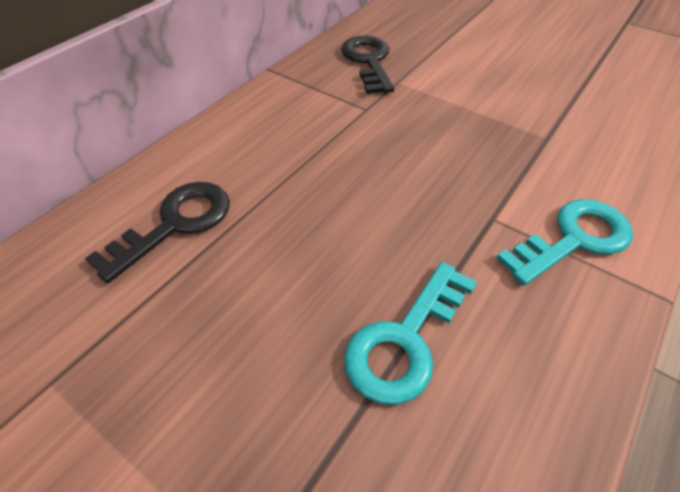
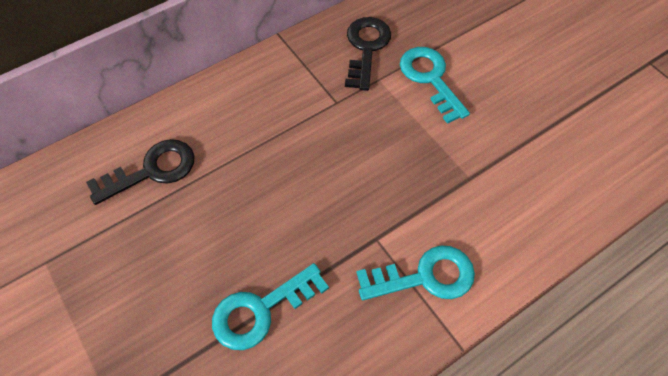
camera: 20 degrees right, 10 degrees up
none -> turquoise key [400,47,470,124]

